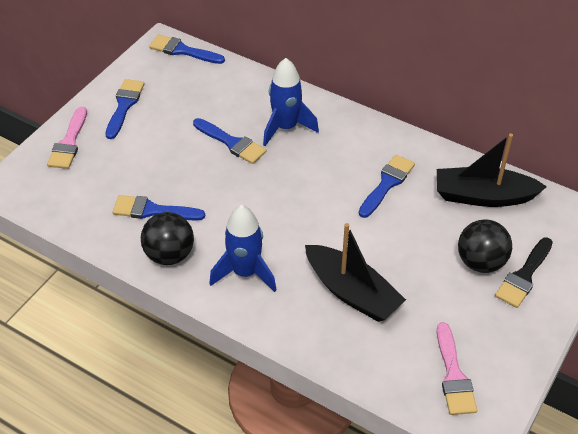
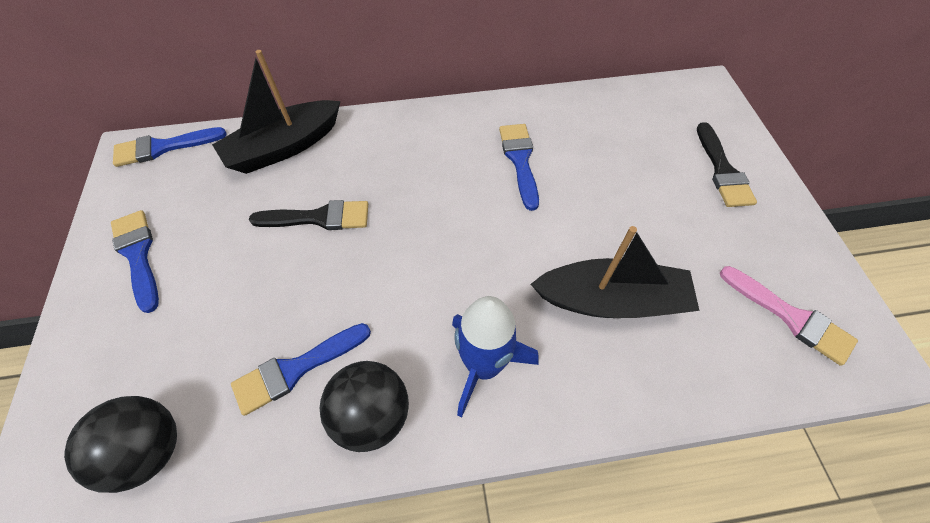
camera: 40 degrees left, 10 degrees up
pink brush [47,107,87,169] -> none
blue brush [193,118,266,164] -> black brush [249,200,368,230]
blue rocket [263,58,319,146] -> none
black boat [437,133,547,207] -> black boat moved to [212,50,340,174]
black ball [458,219,512,273] -> black ball moved to [64,396,177,493]

